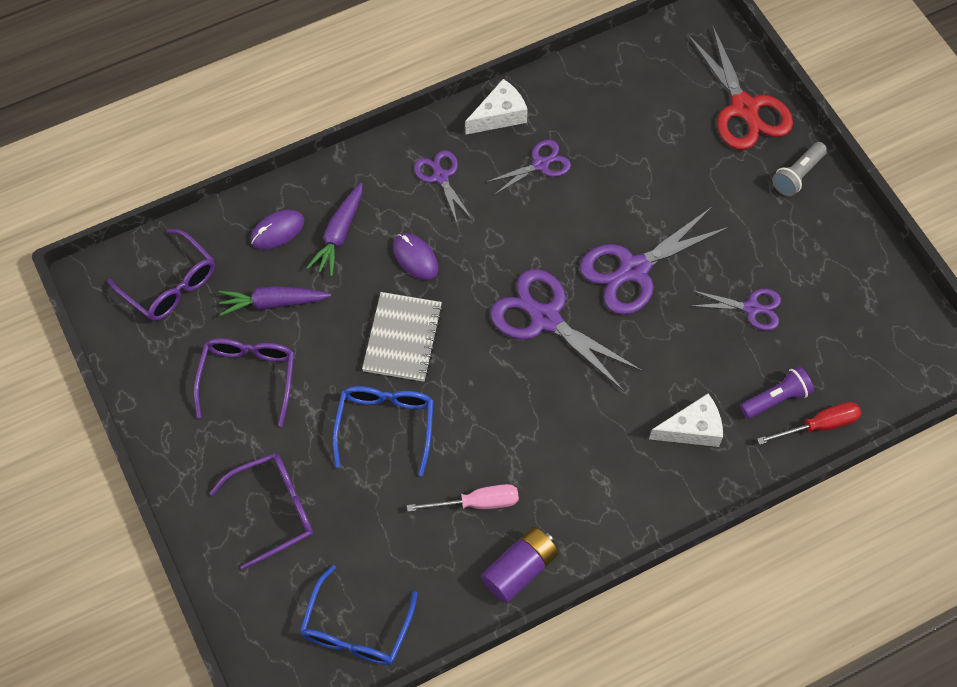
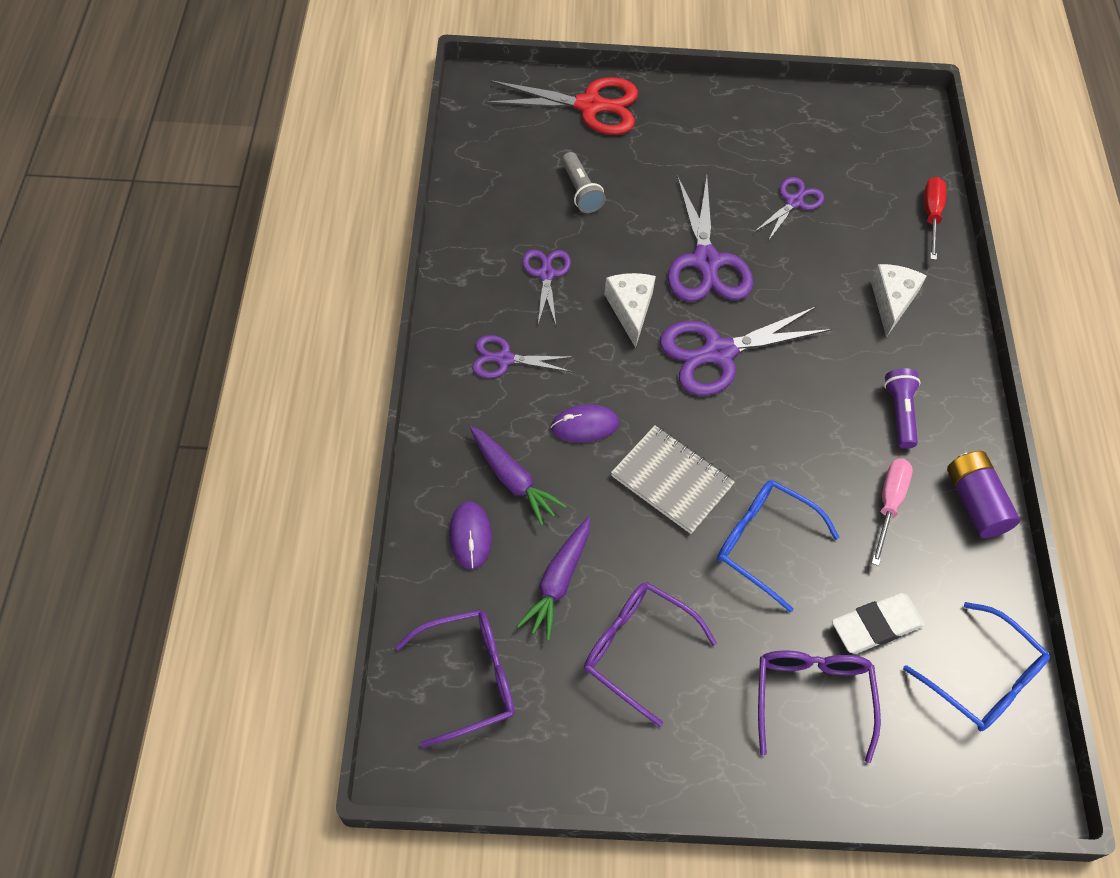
camera: 65 degrees left, 5 degrees down
white cheese [465,79,528,135] -> white cheese moved to [604,273,656,348]
purple flashlight [740,366,814,419] -> purple flashlight moved to [884,368,920,449]
grey flashlight [772,142,827,196] -> grey flashlight moved to [562,152,606,213]
none -> white eraser [832,593,925,654]

